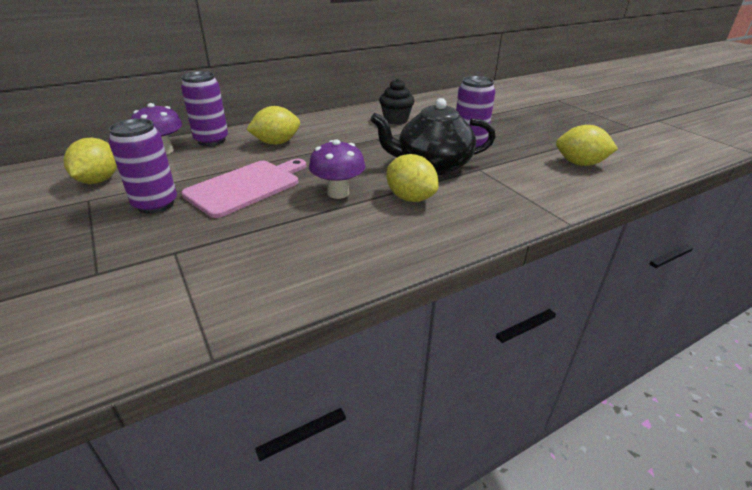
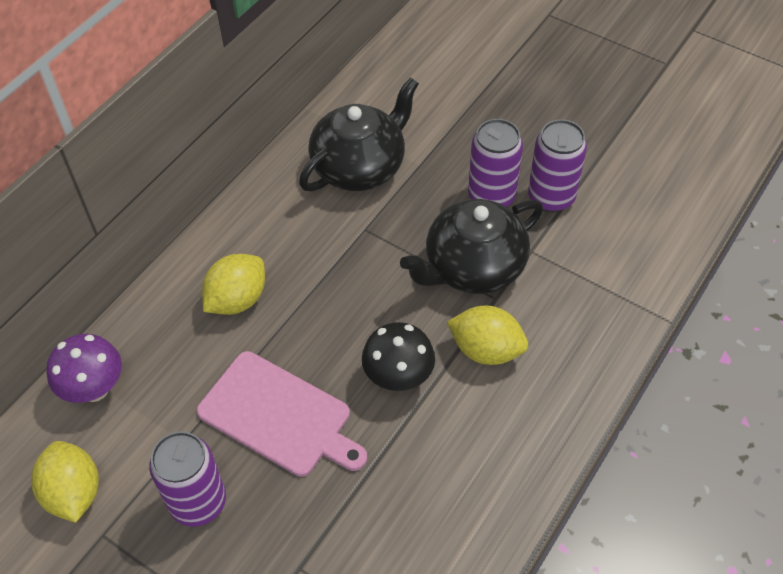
camera: 25 degrees left, 20 degrees up
purple can [181,71,228,146] -> purple can moved to [528,119,587,212]
pink cutting board [181,159,306,218] -> pink cutting board turned 105 degrees clockwise [197,351,367,477]
purple mushroom [309,139,365,199] -> black mushroom [362,322,435,391]
black cupcake [379,78,414,125] -> black teapot [299,77,419,191]
yellow lemon [556,125,618,166] -> none

